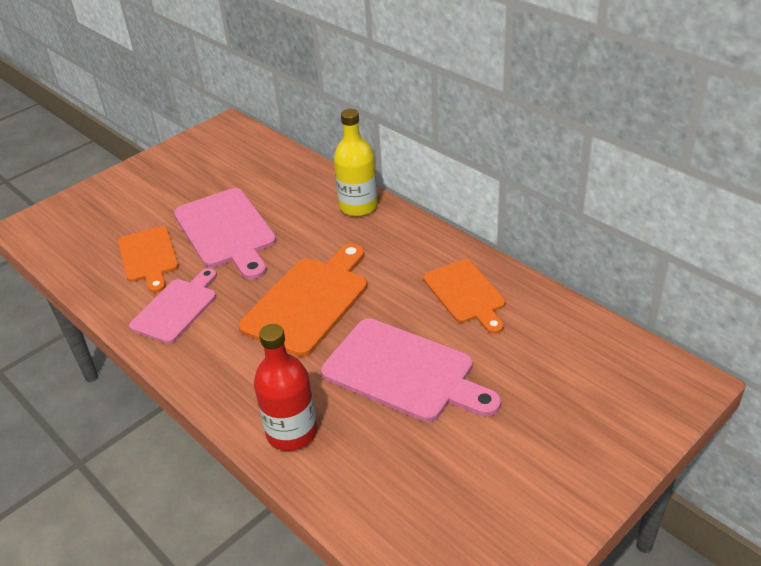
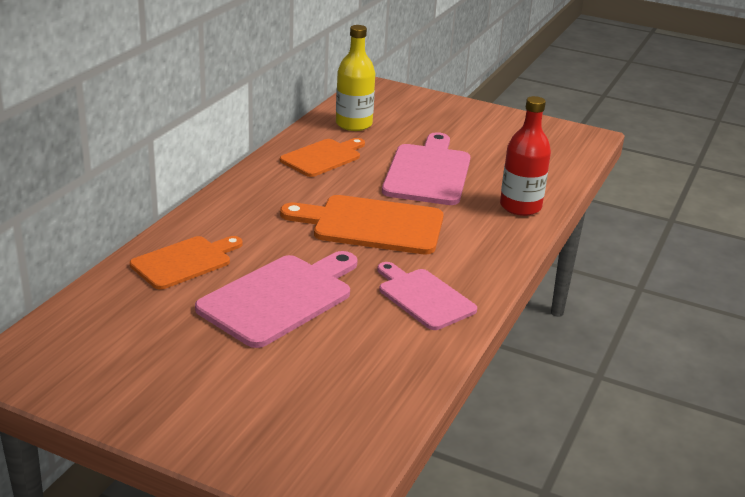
camera: 115 degrees left, 10 degrees down
orange cutting board [118,226,179,293] -> orange cutting board moved to [130,236,242,290]
pink cutting board [129,268,217,344] -> pink cutting board turned 45 degrees clockwise [377,262,477,330]
yellow bottle [334,109,378,216] -> yellow bottle moved to [336,25,375,131]

